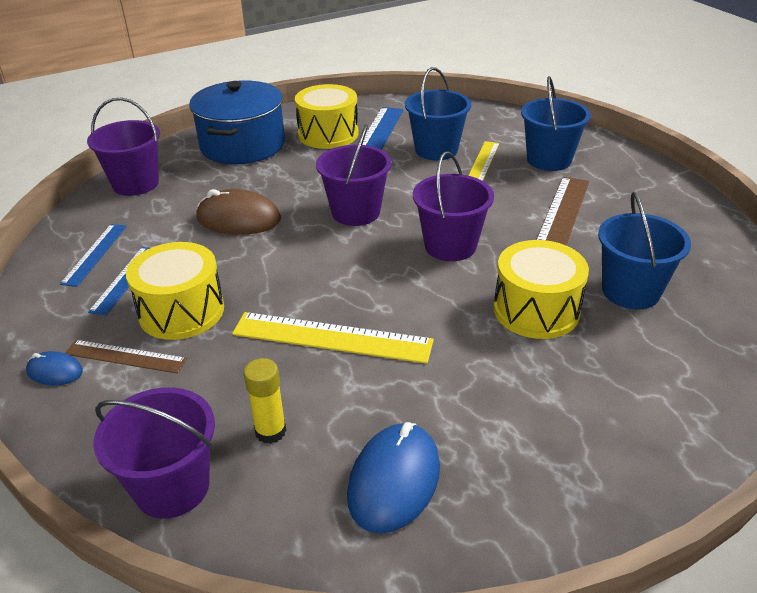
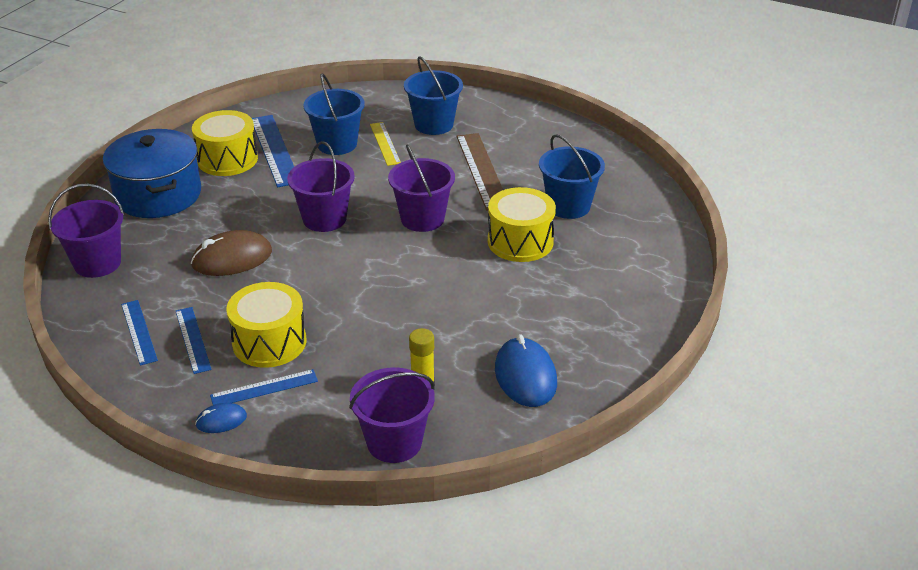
camera: 35 degrees left, 0 degrees up
brown ruler [65,340,187,374] -> blue ruler [210,369,318,405]
yellow ruler [232,312,434,364] -> none

